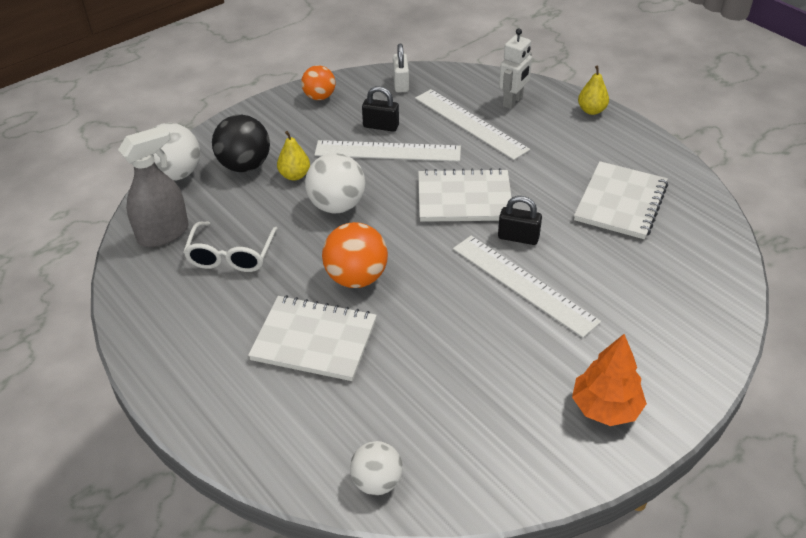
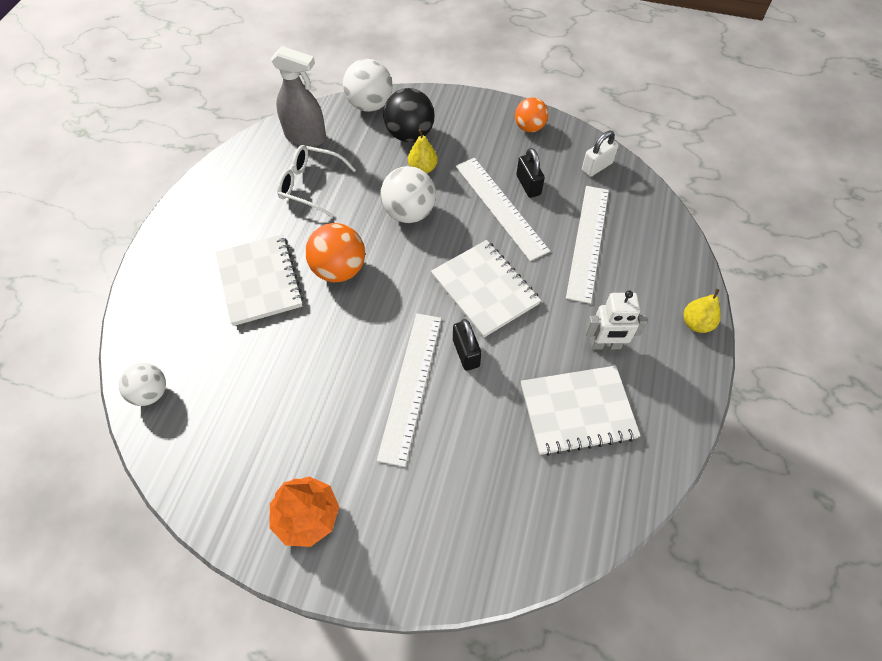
camera: 55 degrees right, 15 degrees up
white glasses [183,222,278,272] -> white glasses turned 45 degrees clockwise [277,145,356,216]
white robot [499,28,532,109] -> white robot moved to [585,290,648,350]

